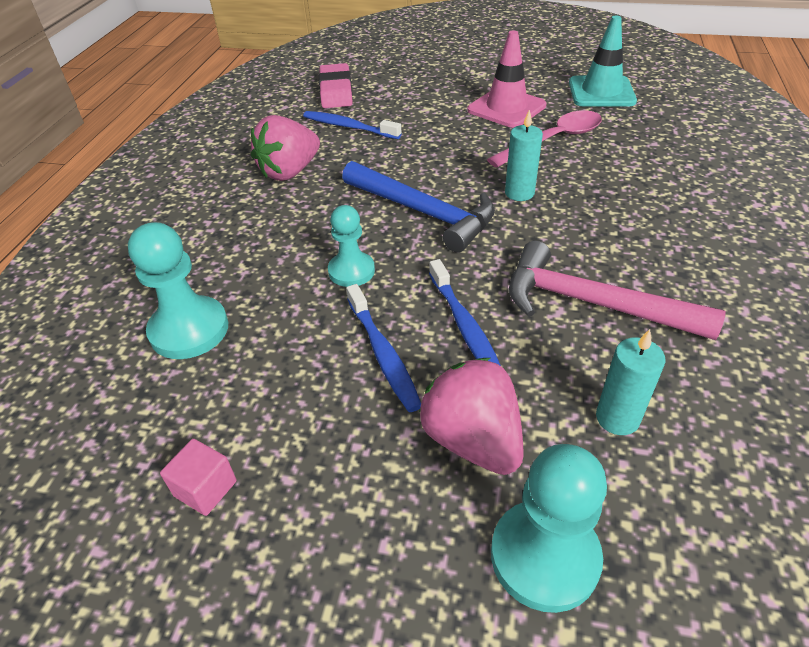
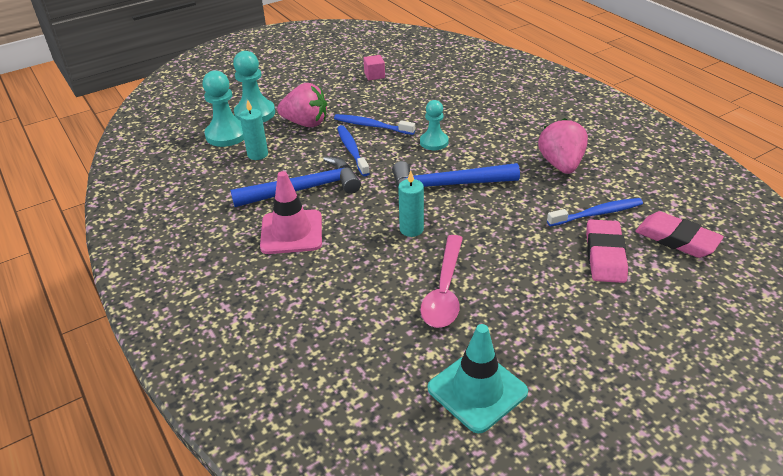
camera: 135 degrees right, 5 degrees down
turquoise pawn [128,222,228,359] -> turquoise pawn moved to [202,70,244,147]
blue toothbrush [429,259,501,366] -> blue toothbrush turned 45 degrees clockwise [337,125,370,176]
pink traffic cone [467,31,546,128] -> pink traffic cone moved to [260,171,322,254]
pink hammer [509,241,726,340] -> blue hammer [230,156,361,207]
none -> pink eraser [586,219,628,283]

